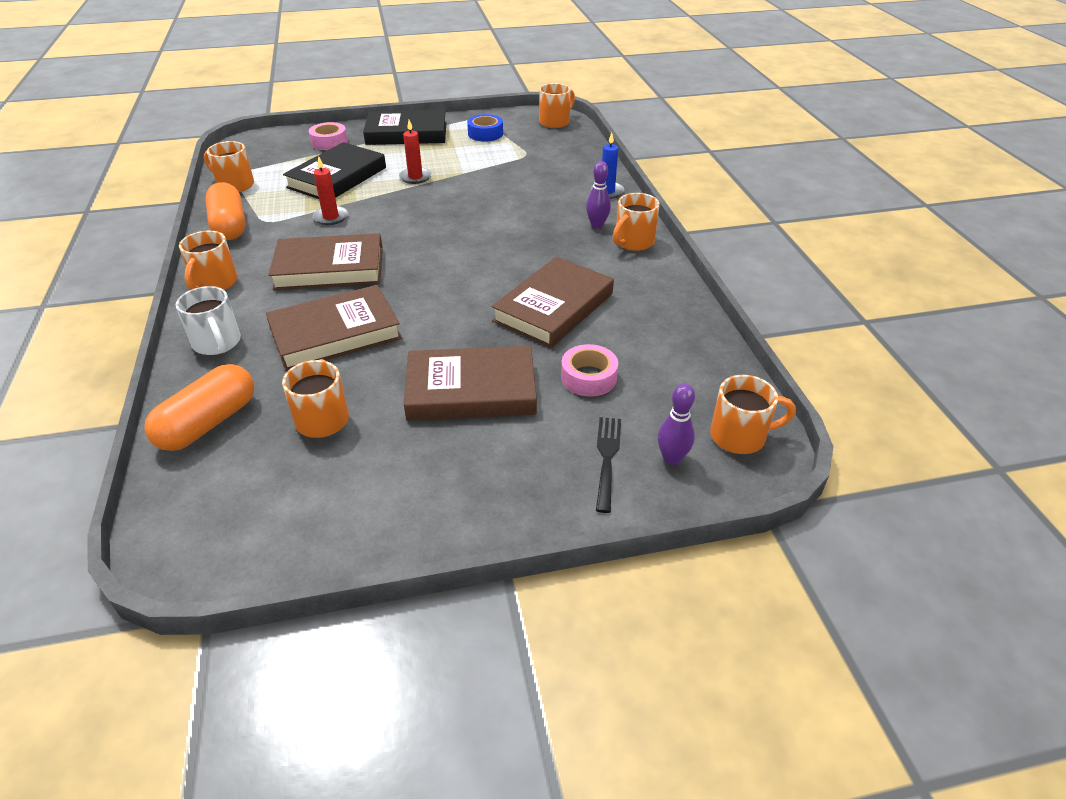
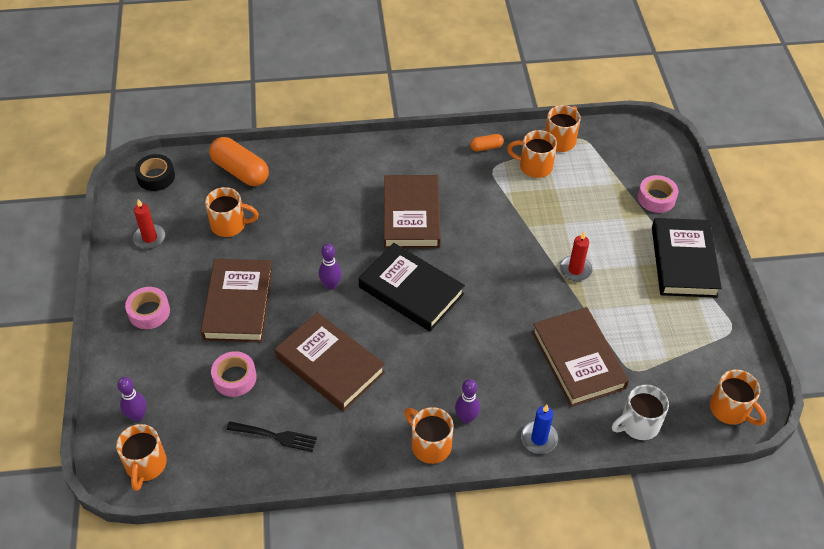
camera: 95 degrees right, 10 degrees up
white mug [176,286,241,355] -> white mug moved to [612,385,669,440]
orange mug [179,231,238,290] -> orange mug moved to [507,130,557,178]
orange capsule [205,182,246,240] -> orange capsule [470,134,504,151], size x0.49
brown book [266,285,402,371] -> brown book moved to [532,307,629,407]
black book [283,142,386,199] -> black book moved to [359,243,465,331]
red candle [313,156,348,225] -> red candle moved to [133,199,166,249]
blue tape [467,114,503,142] -> none
black fork [596,417,621,513] -> black fork moved to [226,421,317,452]
none -> pink tape [125,287,170,329]
none -> black tape [135,154,175,191]
none -> purple bowling pin [319,244,342,290]

